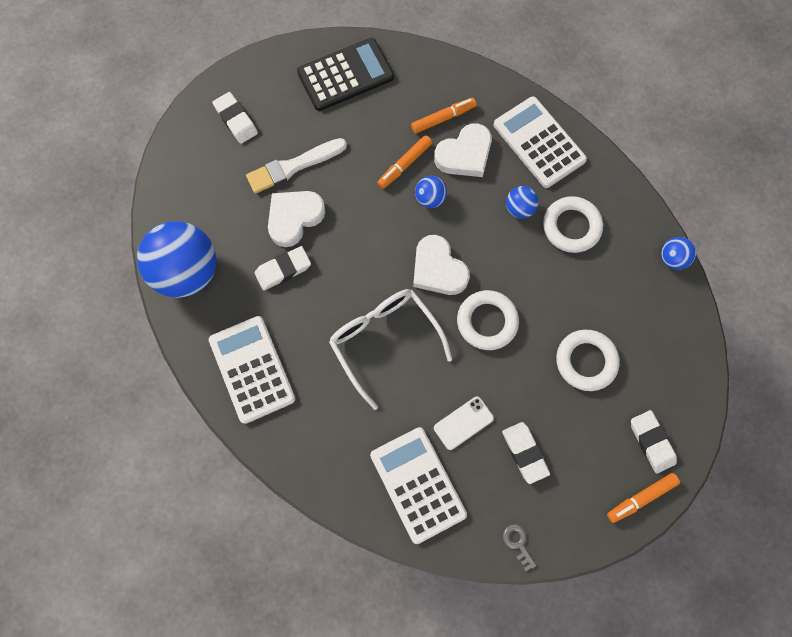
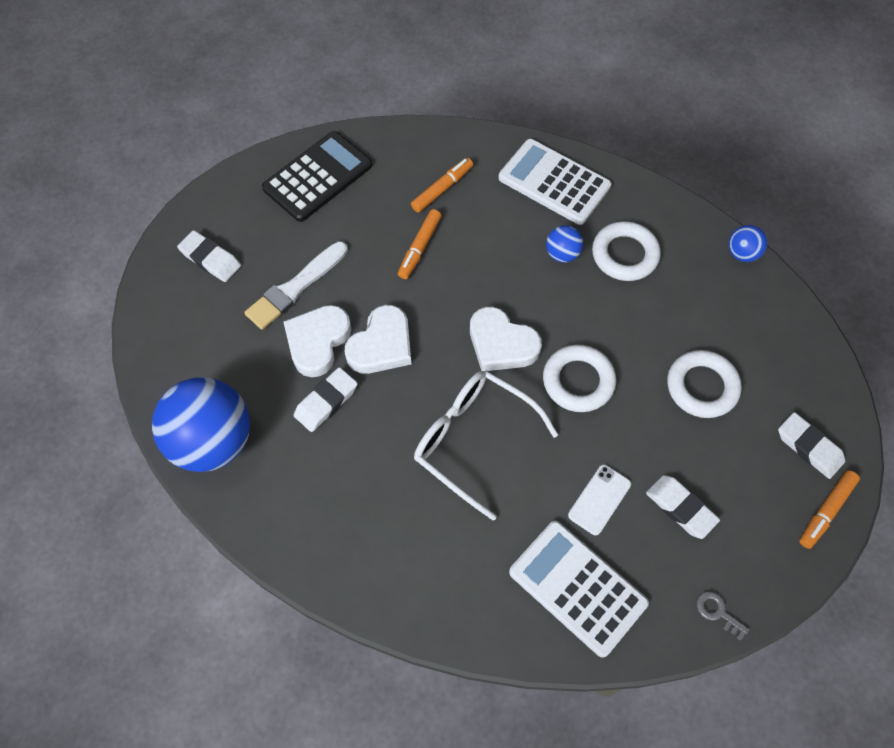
camera: 20 degrees left, 10 degrees down
white calculator [209,316,296,424] -> none
blue ball [415,176,447,208] -> none
white heart [434,123,492,177] -> white heart moved to [345,305,411,374]

